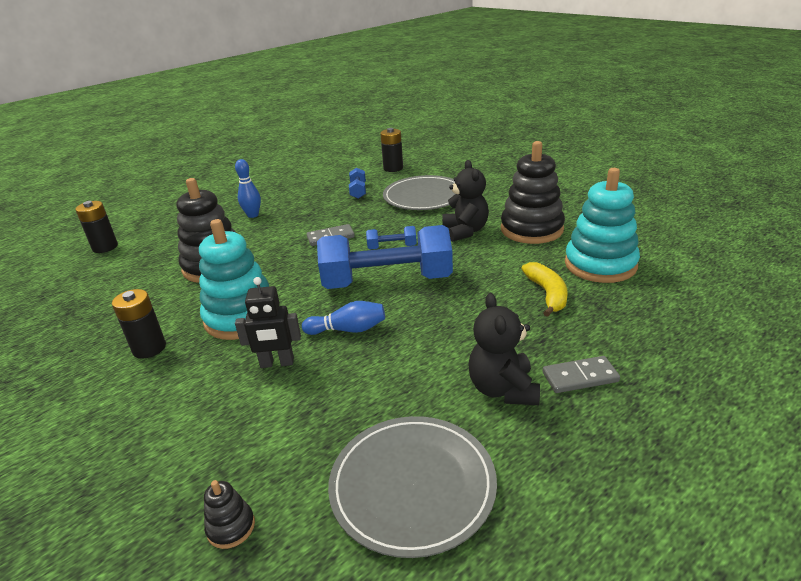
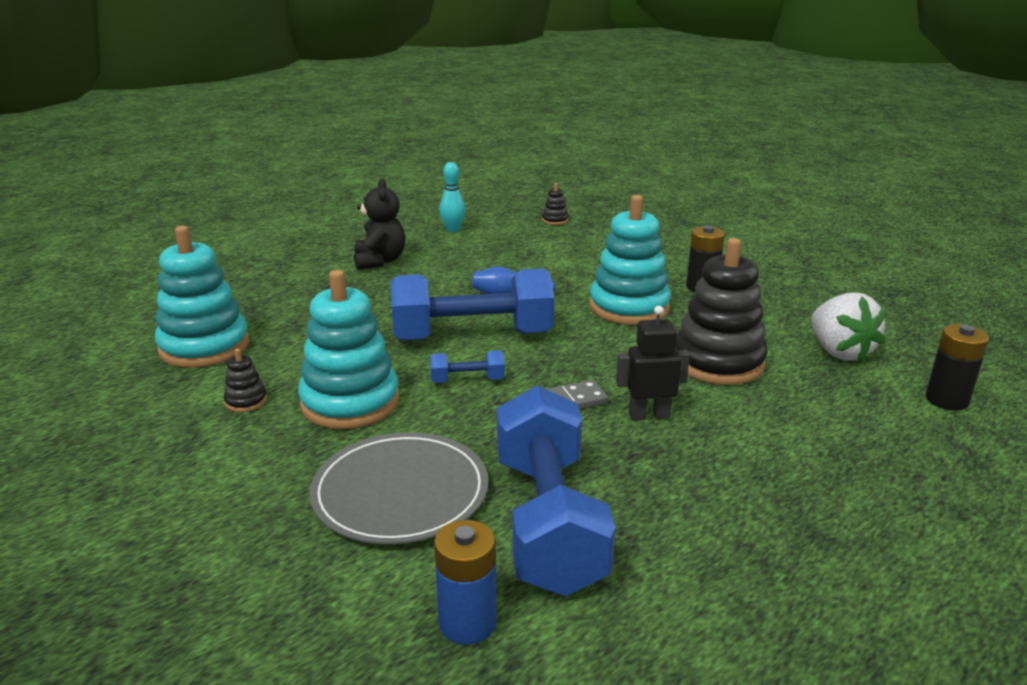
camera: 175 degrees right, 5 degrees down
blue bowling pin [235,159,261,218] -> none
black robot [235,277,301,368] -> black robot moved to [616,306,690,421]
grey plate [328,416,497,558] -> turquoise bowling pin [439,162,466,232]
blue dumbbell [349,168,366,199] -> blue dumbbell [497,385,616,596], size x2.36
black battery [380,128,403,172] -> blue battery [434,520,497,645]
black teddy bear [442,160,489,242] -> turquoise stacking toy [298,270,400,429]
black stacking toy [501,141,565,244] -> black stacking toy [224,348,267,412], size x0.42
yellow banana [521,262,568,317] -> none
grey domino [543,356,620,393] -> none
none -> white strawberry [812,292,887,362]

